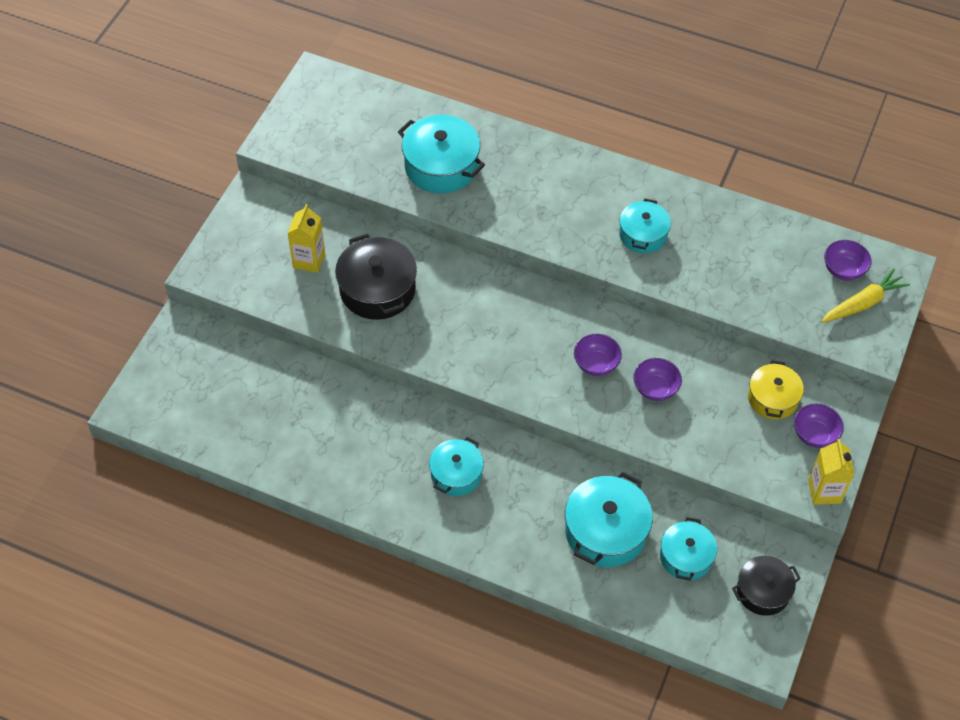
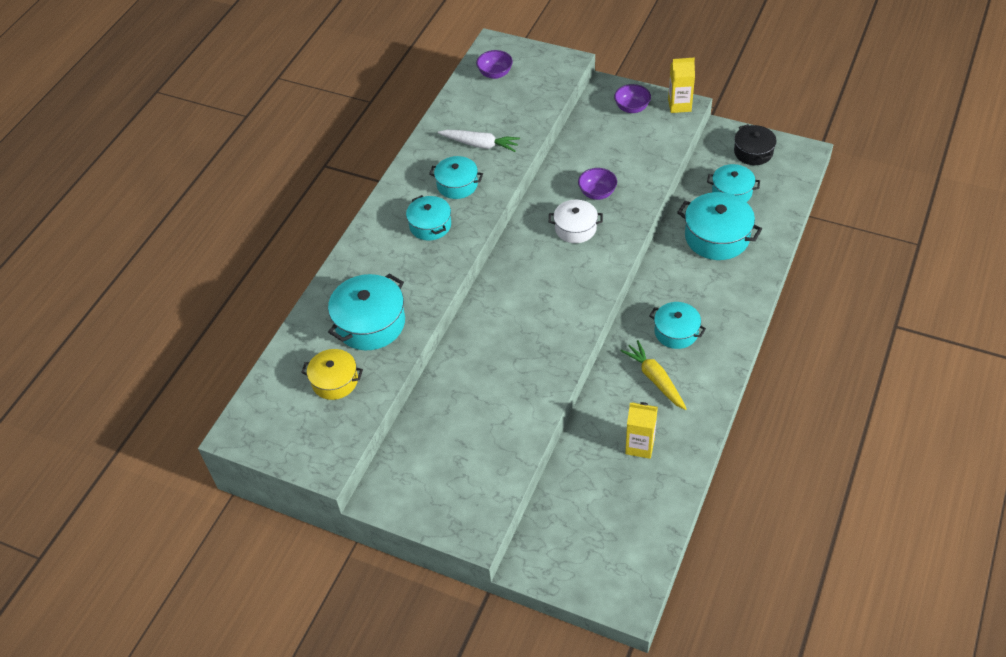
camera: 85 degrees left, 5 degrees down
yellow carton [287,204,325,273] -> yellow carton moved to [625,402,658,459]
black pot [335,233,417,320] -> none
purple bowl [574,334,622,376] -> white pot [549,200,603,243]
yellow pot [748,360,804,419] -> yellow pot moved to [301,349,363,400]
yellow carrot [821,268,910,323] -> yellow carrot moved to [620,340,687,410]
none -> turquoise pot [406,195,451,240]
none -> white carrot [438,130,520,152]

